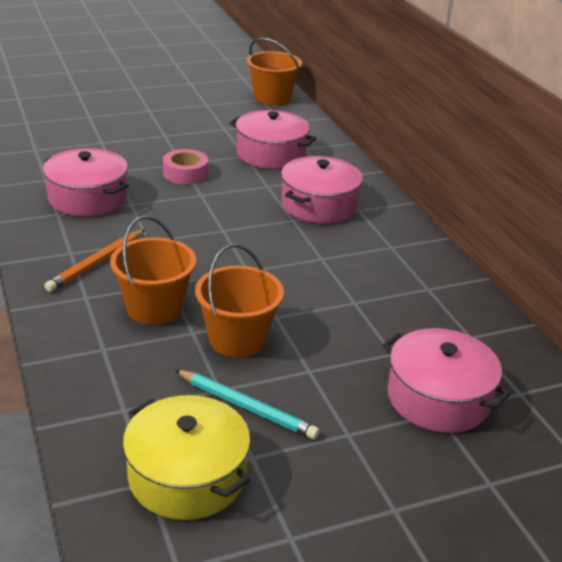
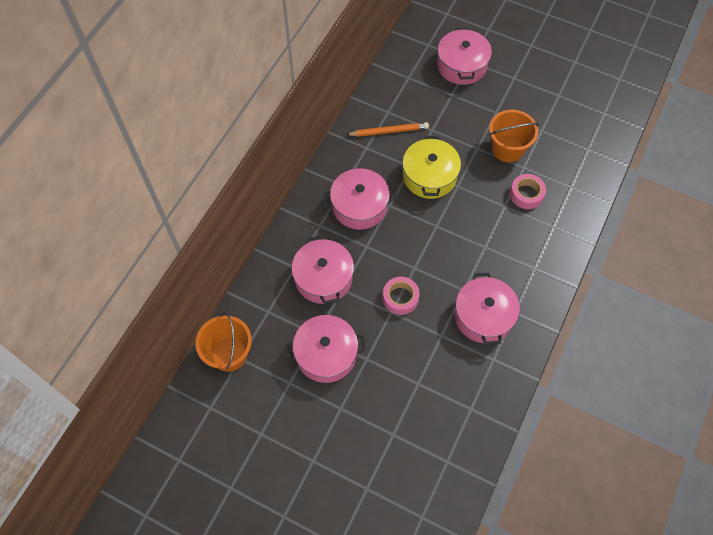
camera: 130 degrees left, 30 degrees up
orange pencil [44,229,145,292] -> orange pencil moved to [346,122,429,137]
orange bucket [110,216,196,325] -> pink tape [510,174,546,209]
yellow pot [123,395,251,520] -> yellow pot moved to [402,136,461,199]
turquoise pencil [175,370,320,440] -> none
none -> pink pot [286,315,366,383]

